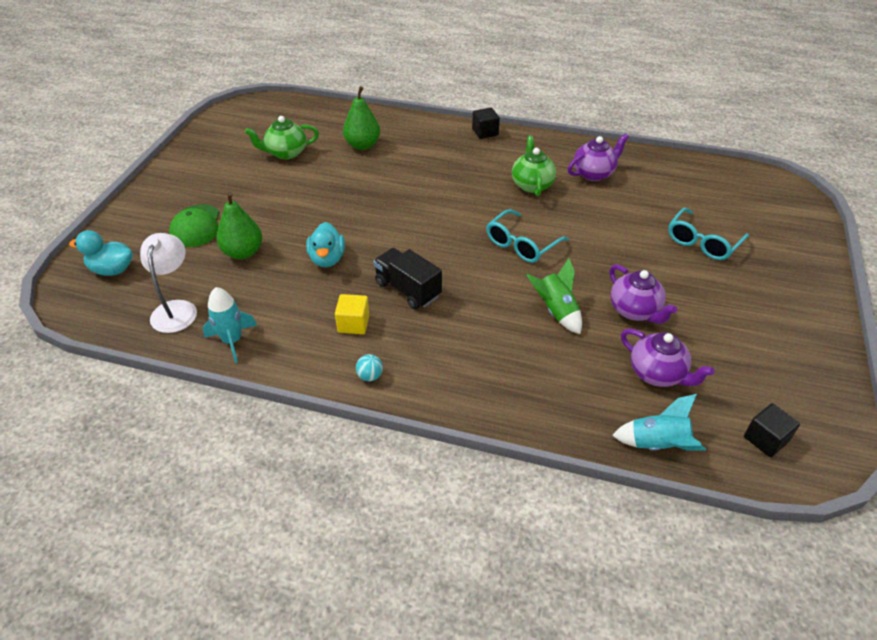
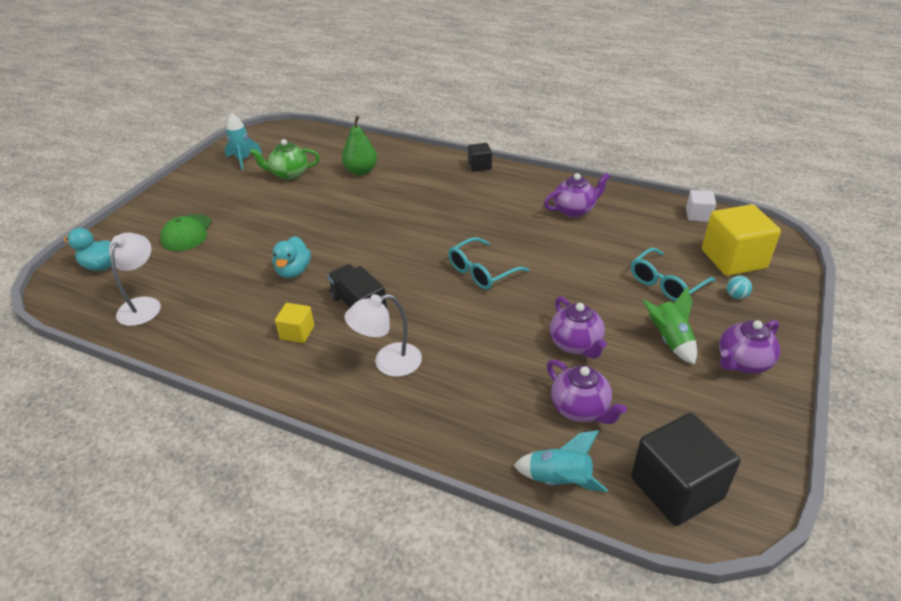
camera: 10 degrees right, 5 degrees down
turquoise rocket [203,287,257,363] -> turquoise rocket moved to [225,113,262,170]
green pear [216,192,263,259] -> none
turquoise ball [356,354,383,381] -> turquoise ball moved to [727,276,752,299]
green teapot [512,135,556,196] -> none
green rocket [527,258,582,334] -> green rocket moved to [642,287,697,365]
black cube [744,403,800,457] -> black cube [631,413,741,526], size x1.94
none -> white lamp [344,294,422,377]
none -> white cube [686,190,716,222]
none -> yellow cube [702,204,781,276]
none -> purple teapot [719,320,780,374]

